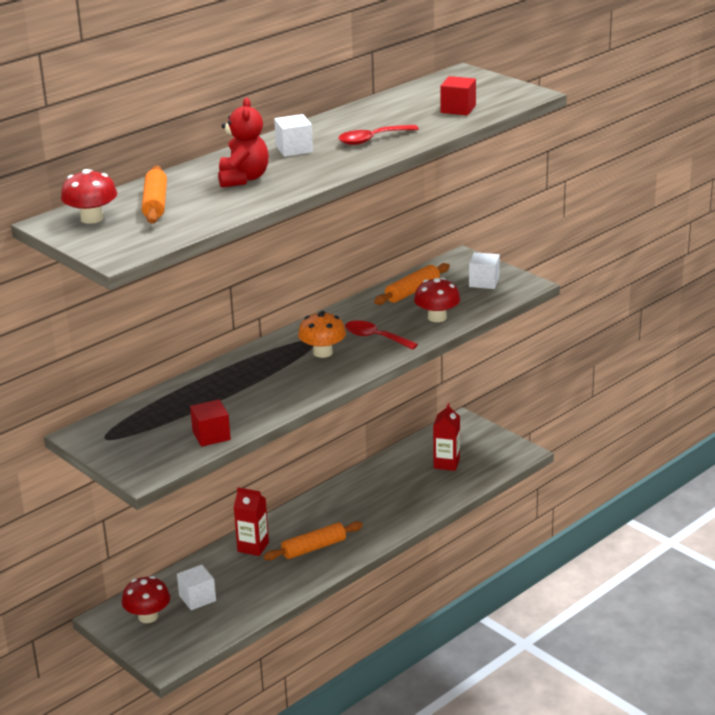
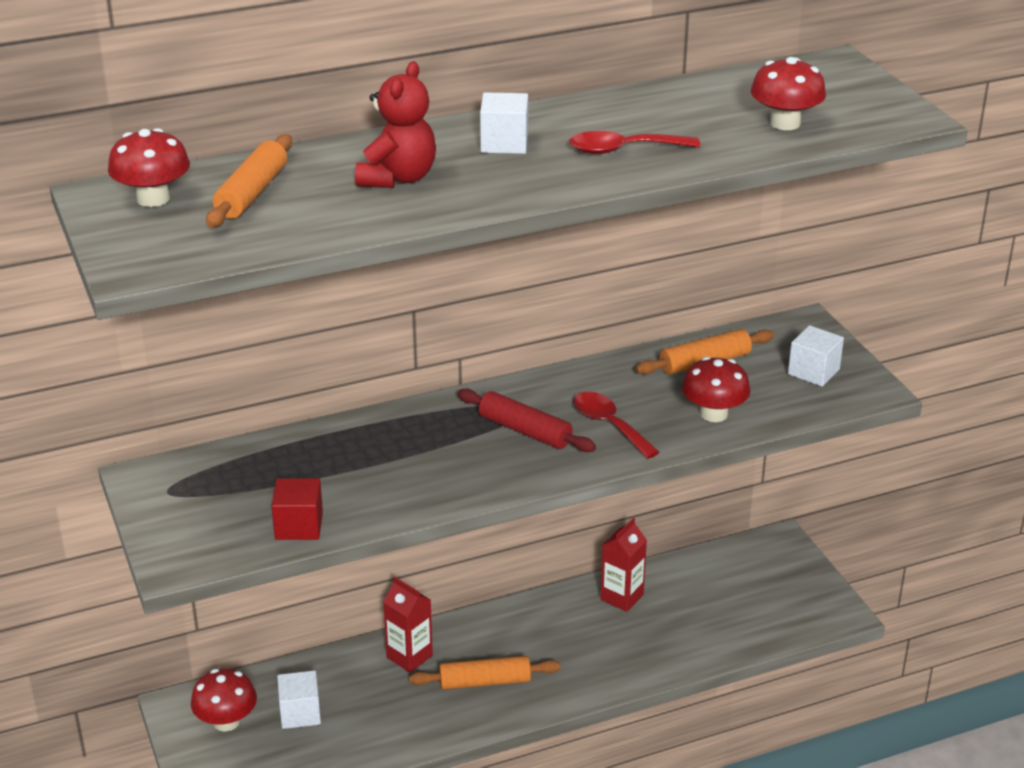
camera: 20 degrees right, 5 degrees up
orange mushroom [298,311,346,358] -> red rolling pin [457,389,596,452]
red carton [433,403,460,471] -> red carton moved to [600,518,647,612]
red cube [440,76,476,115] -> red mushroom [751,57,826,130]

